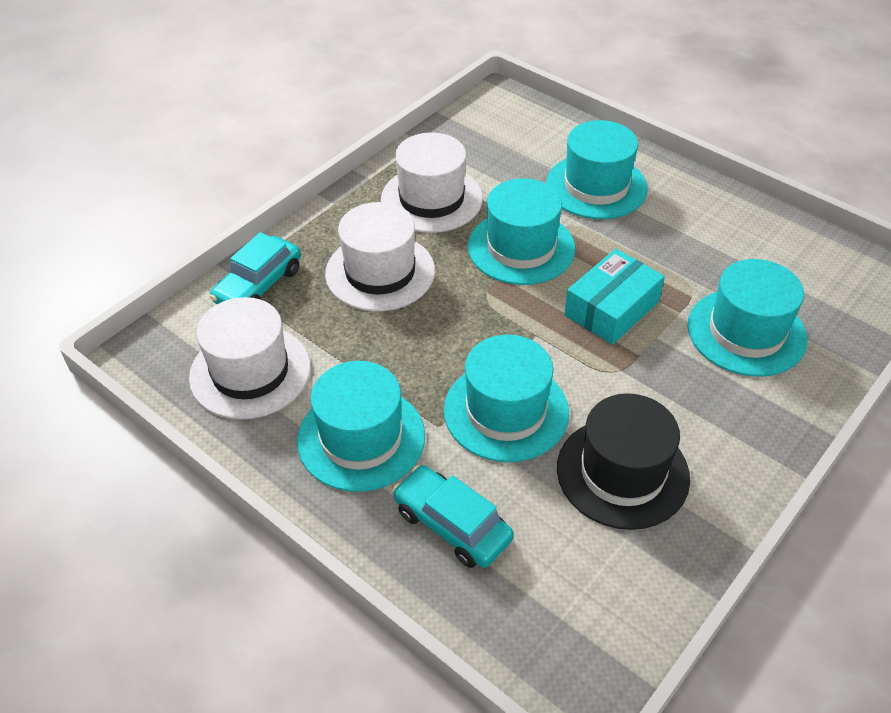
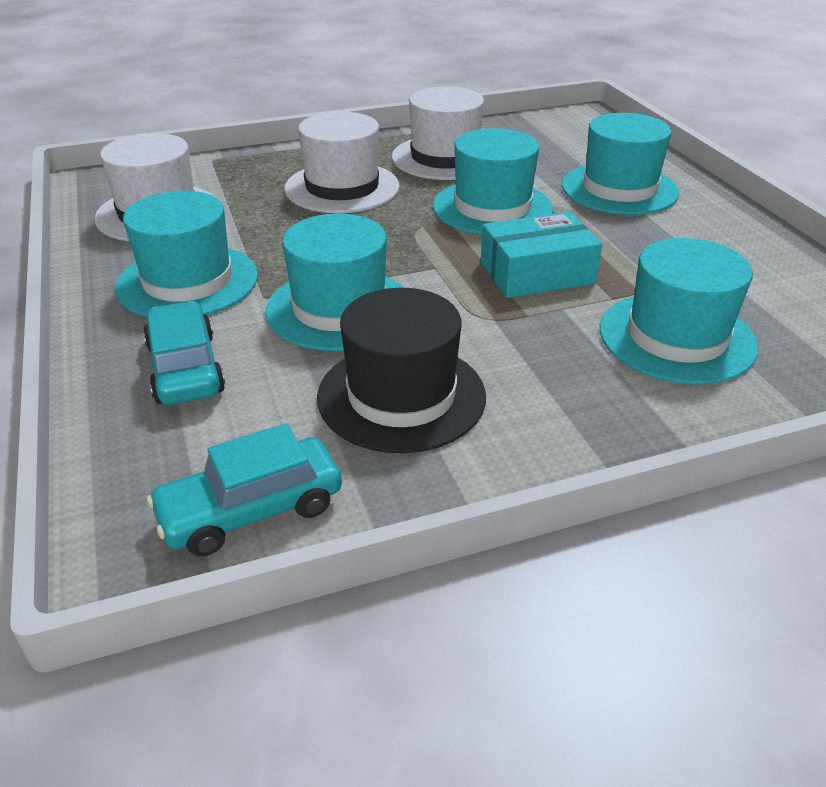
camera: 30 degrees right, 10 degrees down
turquoise car [209,232,301,304] -> turquoise car moved to [147,423,342,557]

